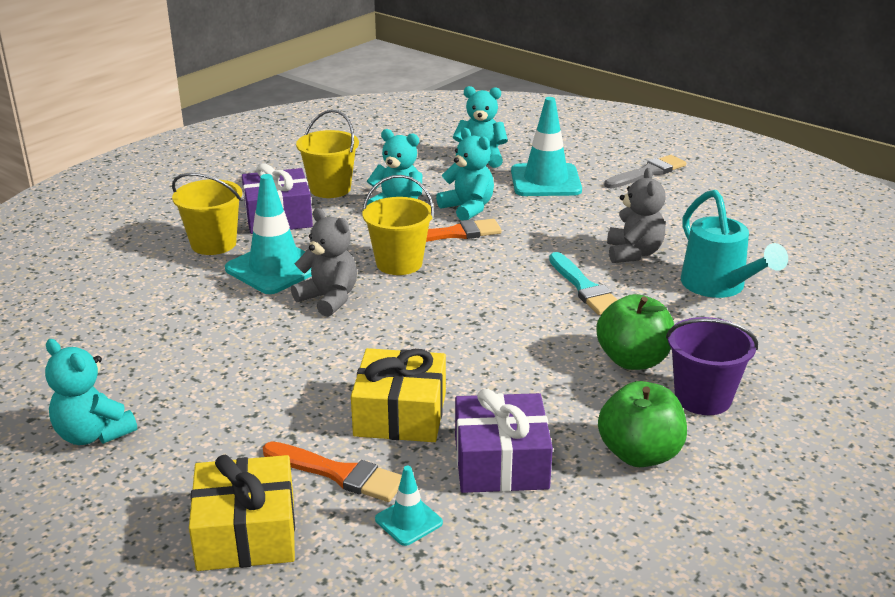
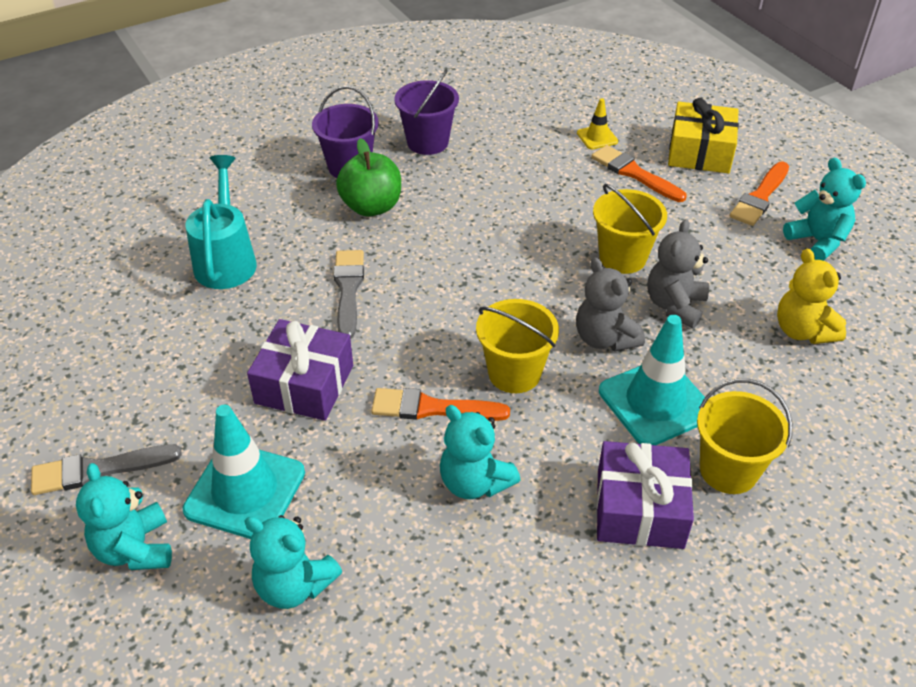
camera: 160 degrees left, 15 degrees up
yellow bucket [296,110,359,198] -> yellow bucket moved to [593,184,667,274]
yellow gift [351,348,446,442] -> none
turquoise traffic cone [375,466,443,546] -> yellow traffic cone [577,98,618,149]
turquoise teddy bear [436,128,494,221] -> turquoise teddy bear moved to [76,463,172,570]
purple gift [455,389,553,493] -> purple gift moved to [247,319,353,421]
turquoise brush [549,252,617,315] -> grey brush [334,250,364,339]
green apple [598,381,687,467] -> purple bucket [394,70,459,155]
grey teddy bear [607,168,666,263] -> grey teddy bear moved to [648,219,709,328]
none -> orange brush [730,162,789,226]
none -> yellow teddy bear [777,248,846,344]

